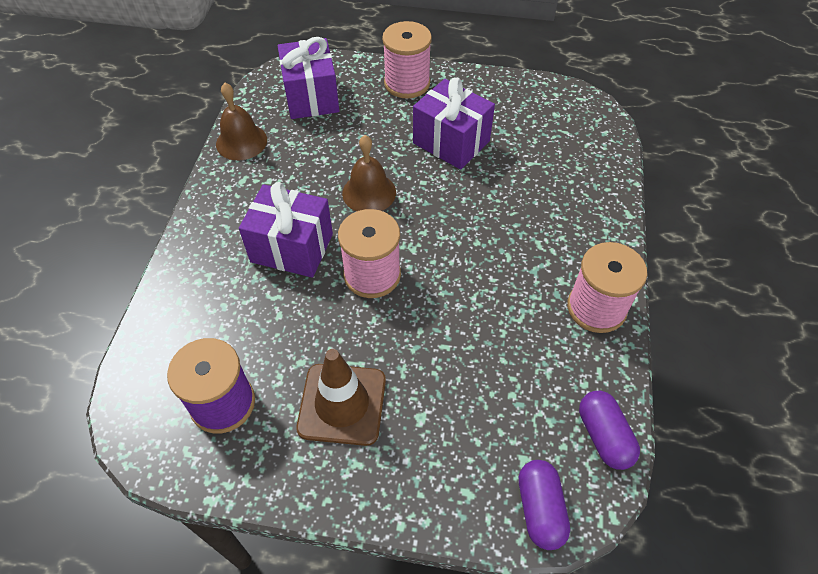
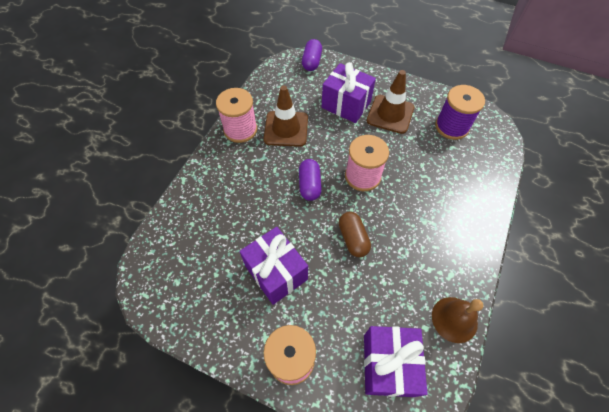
camera: 165 degrees left, 5 degrees up
purple gift [239,182,333,278] -> purple gift moved to [321,62,376,123]
brown bell [342,135,396,211] -> brown capsule [339,212,371,257]
purple capsule [579,391,640,470] -> purple capsule moved to [299,159,322,201]
none -> brown traffic cone [264,86,308,147]

